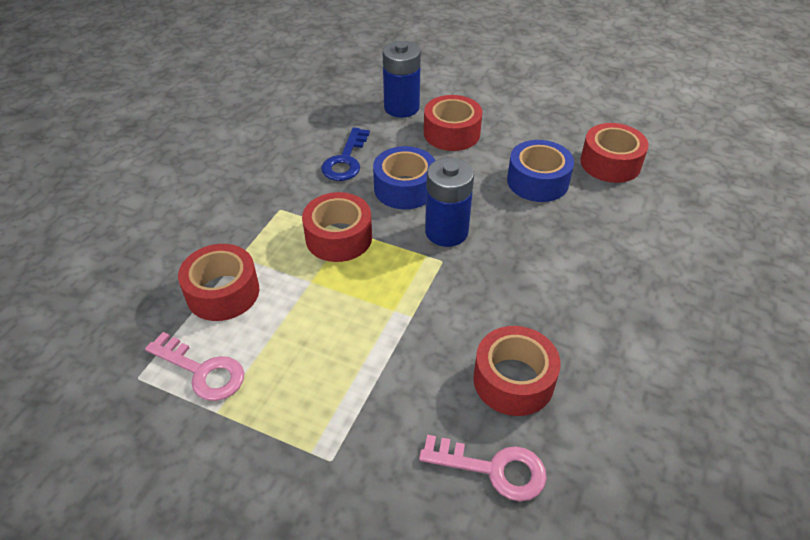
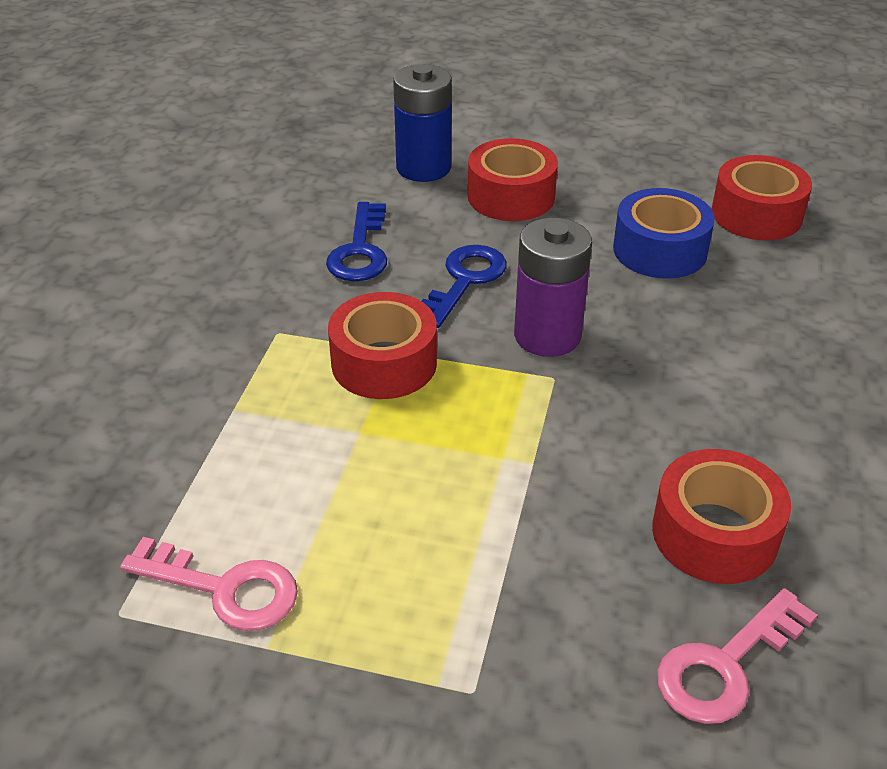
camera: 10 degrees left, 5 degrees down
red tape [178,244,259,321] -> none
blue tape [373,146,435,209] -> blue key [421,245,507,328]
pink key [419,435,547,501] -> pink key turned 135 degrees clockwise [657,588,817,724]
blue battery [425,158,474,247] -> purple battery [514,218,592,357]

